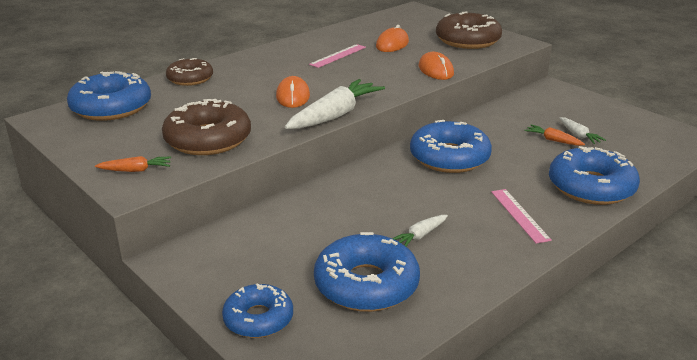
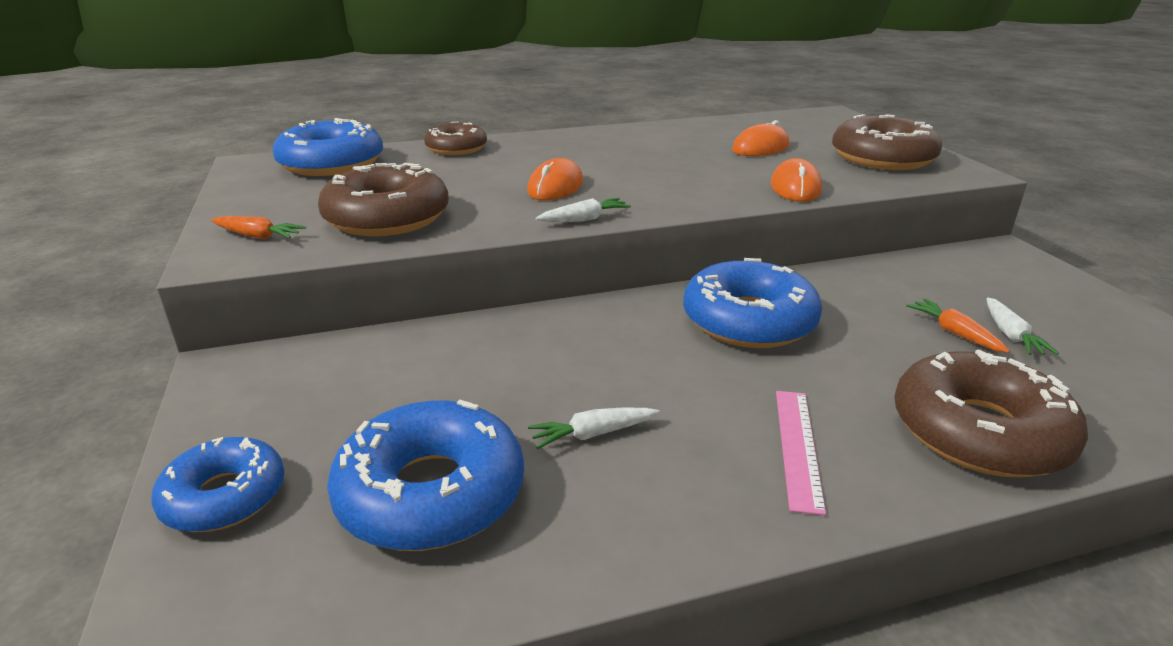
camera: 25 degrees right, 0 degrees up
white carrot [285,79,385,129] -> white carrot [536,198,631,222], size x0.49
pink ruler [309,44,366,68] -> none
blue donut [549,146,640,205] -> brown donut [894,349,1088,477]

